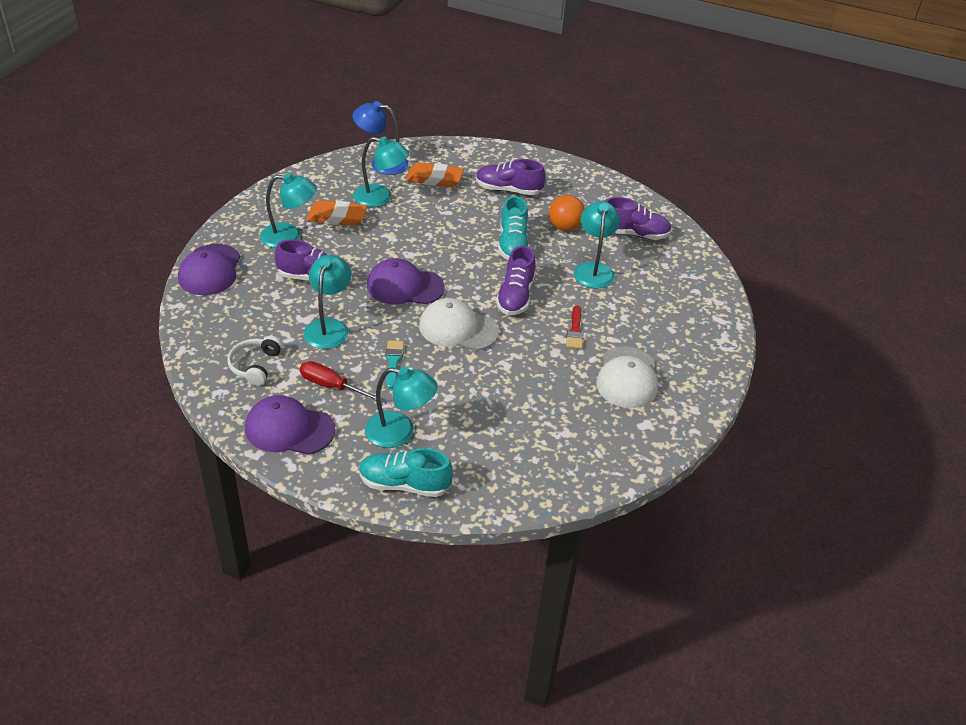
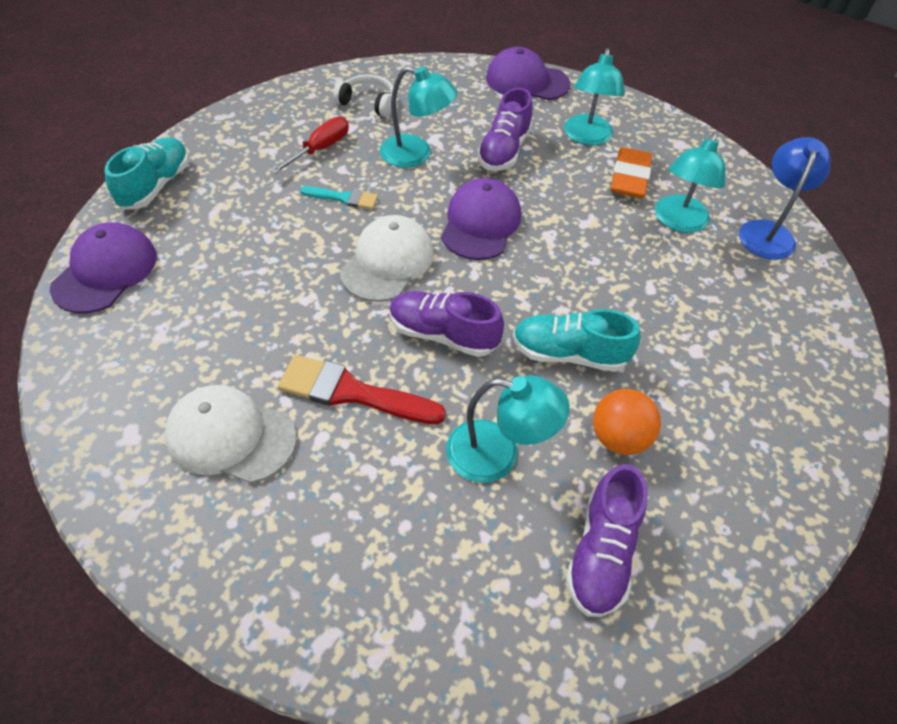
camera: 100 degrees right, 10 degrees up
purple cap [245,395,335,455] -> purple cap moved to [50,222,157,313]
turquoise lamp [365,367,438,448] -> none
orange eraser [406,162,464,187] -> none
purple shoe [476,159,545,195] -> none
red brush [566,305,584,349] -> red brush [278,355,446,424], size x1.73

